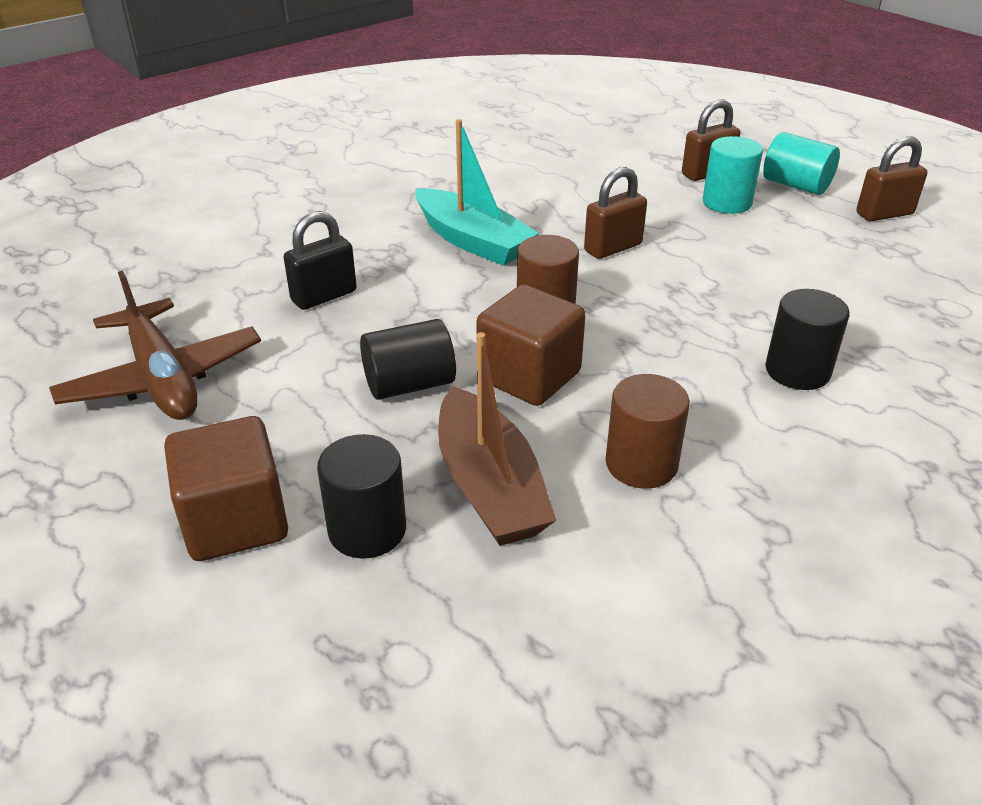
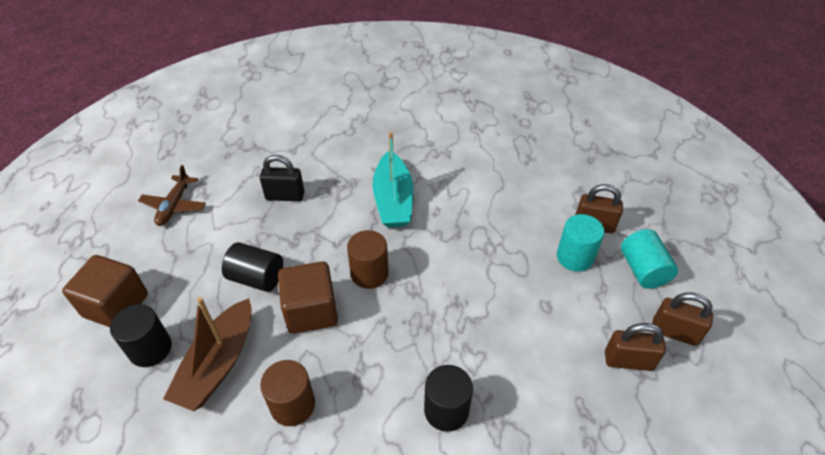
camera: 40 degrees right, 10 degrees up
brown plane [49,270,261,420] -> brown plane [138,165,206,226], size x0.63
brown padlock [584,167,647,259] -> brown padlock moved to [605,323,666,371]

